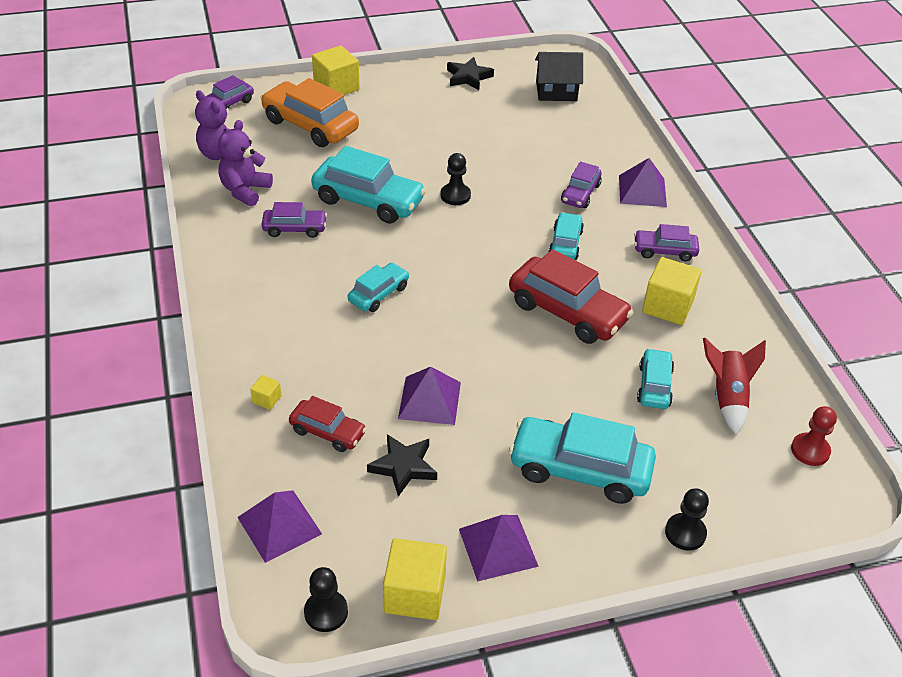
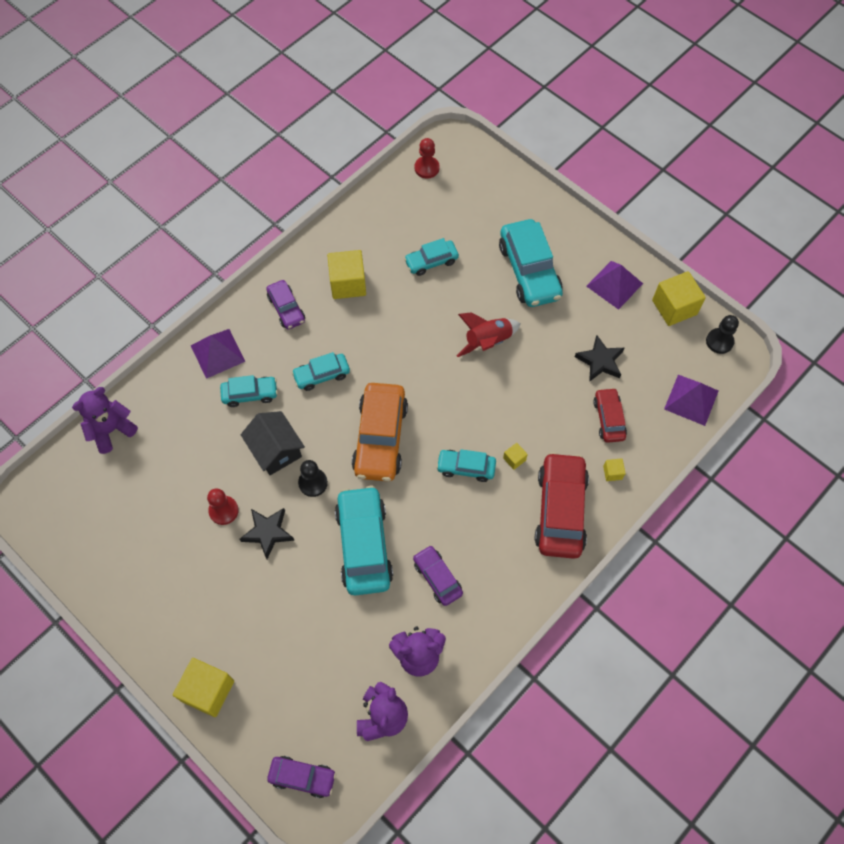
camera: 120 degrees left, 20 degrees up
orange car [261,78,359,147] -> orange car moved to [352,383,408,481]
purple pyramid [398,367,461,425] -> none
black star [447,57,494,90] -> black star moved to [240,508,295,559]
red car [509,249,634,344] -> red car moved to [535,452,589,559]
black house [535,52,583,101] -> black house moved to [241,411,305,475]
purple car [561,162,602,208] -> turquoise car [220,375,278,407]
black pawn [665,488,709,551] -> none
red rocket [703,338,766,435] -> red rocket moved to [456,312,520,357]
none -> purple teddy bear [72,387,138,454]
none -> red pawn [207,488,239,525]
none -> yellow cube [503,443,528,470]

